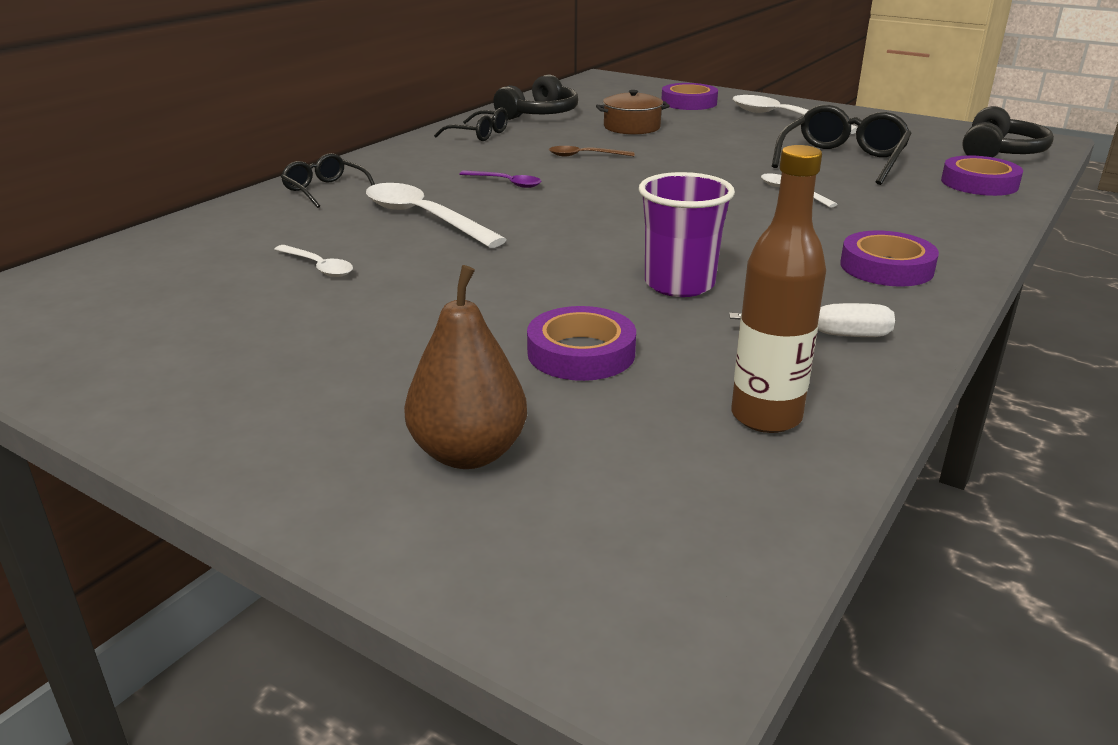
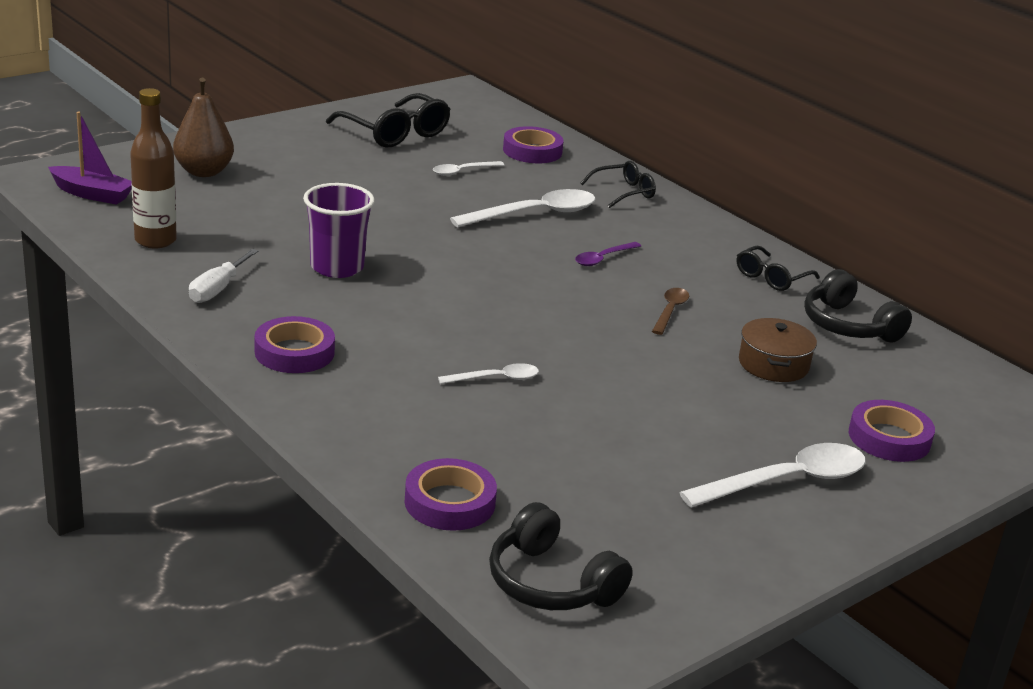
camera: 105 degrees right, 0 degrees up
purple tape [527,306,636,381] -> purple tape moved to [503,126,564,163]
black glasses [772,105,912,185] -> black glasses moved to [326,93,451,148]
none -> purple boat [48,112,132,205]

